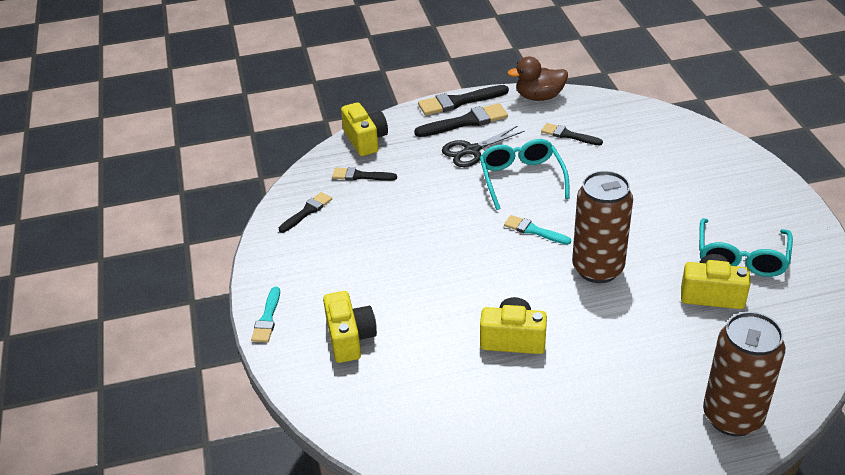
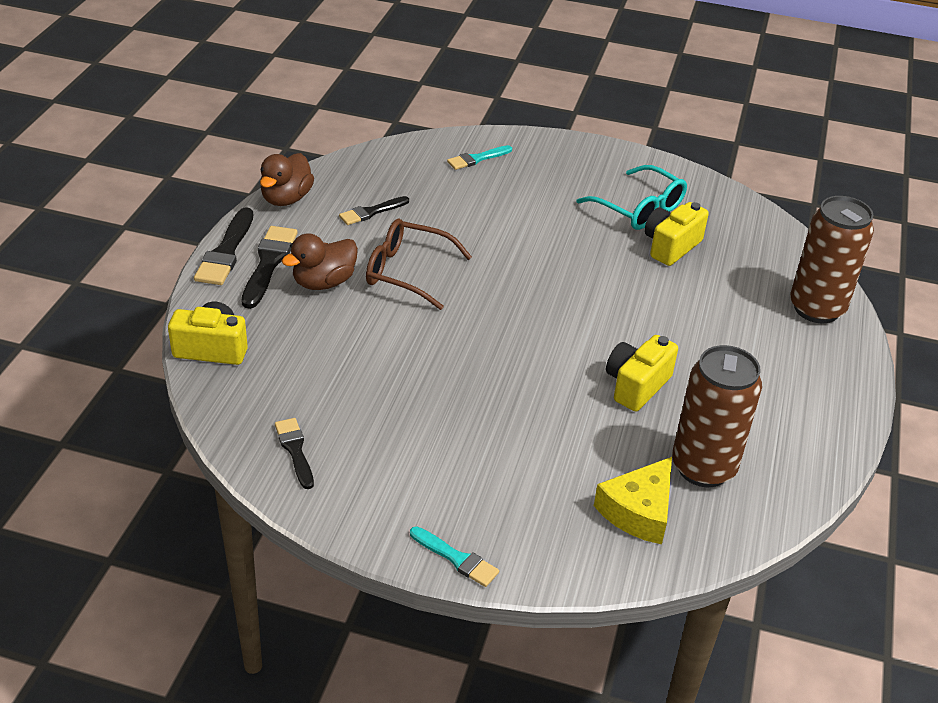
camera: 65 degrees left, 0 degrees up
yellow camera [323,291,377,363] -> none
black brush [332,167,397,181] -> none
black scissors [442,126,525,167] -> brown duck [282,233,358,290]
turquoise glasses [480,139,570,210] -> brown glasses [366,219,472,310]
turquoise brush [504,215,571,245] -> turquoise brush moved to [447,145,512,170]
brown can [572,171,633,283] -> brown can moved to [672,345,762,487]
none -> yellow cheese [594,457,672,544]

